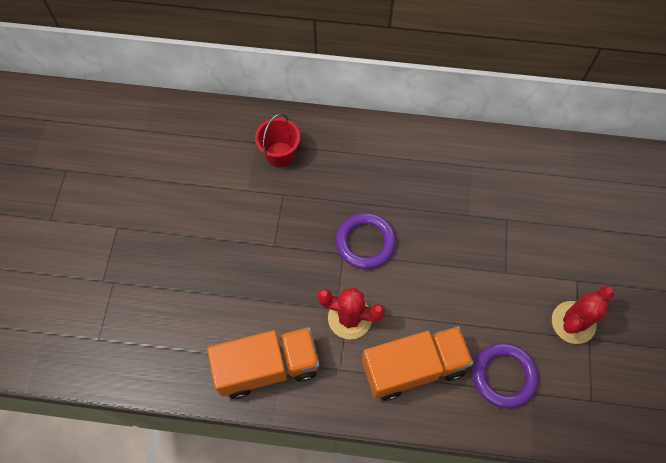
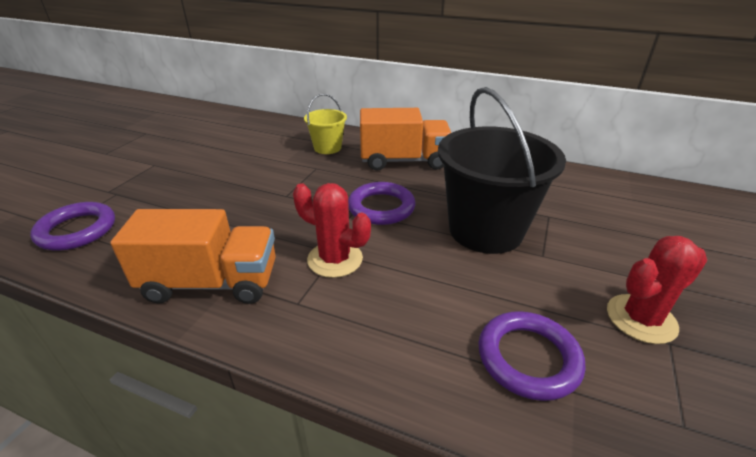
camera: 15 degrees right, 30 degrees down
red bucket [255,114,300,167] -> yellow bucket [304,94,347,154]
orange truck [362,326,473,401] -> orange truck moved to [360,108,451,171]
none -> purple ring [30,202,115,251]
none -> black bucket [438,87,566,254]

